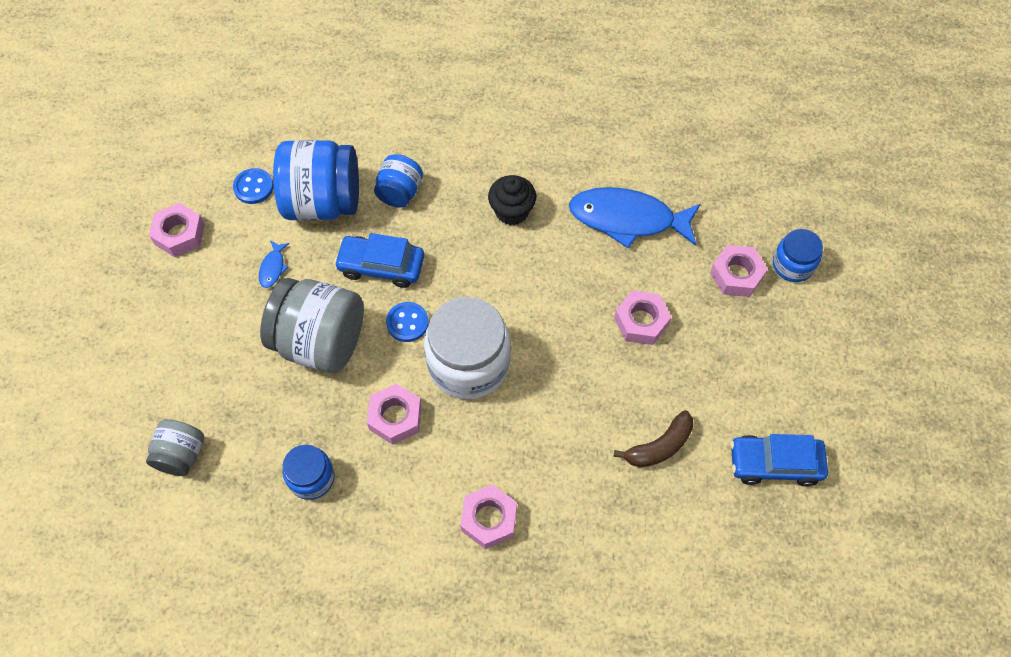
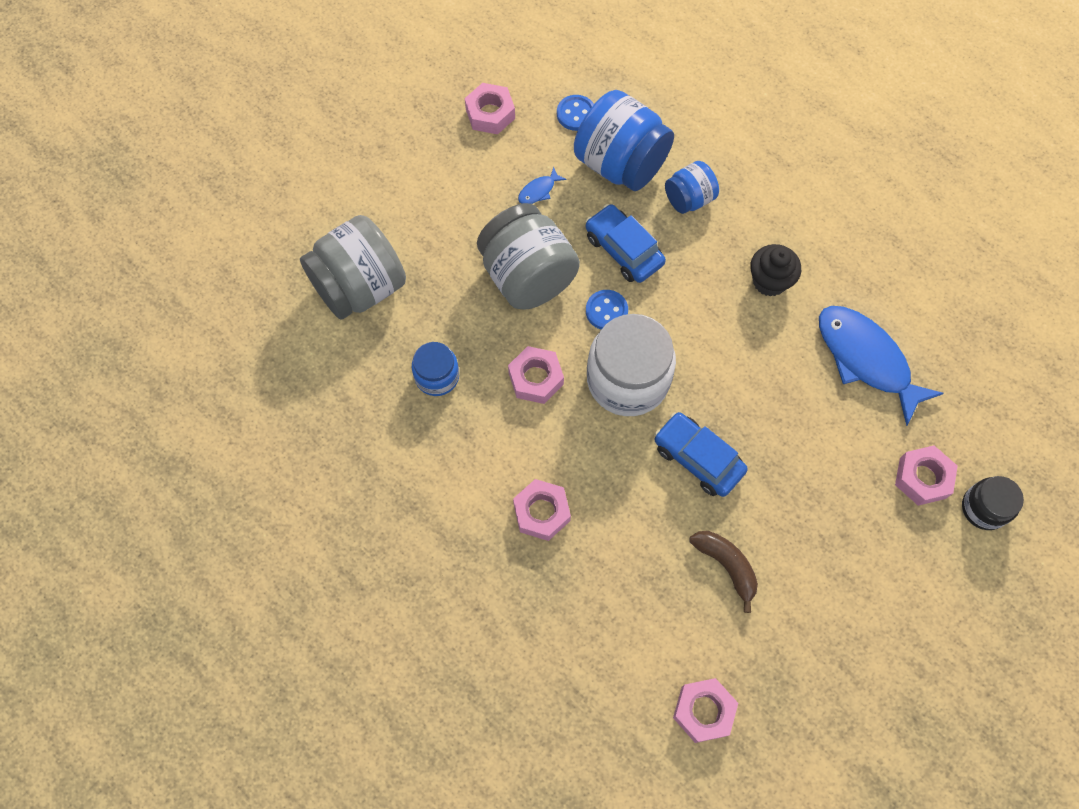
camera: 40 degrees right, 5 degrees up
grey jar [146,419,204,476] -> grey jar [300,215,406,319], size x1.85
pink nut [614,290,671,345] -> pink nut moved to [673,678,738,743]
brown banana [614,410,693,467] -> brown banana turned 135 degrees counterclockwise [689,531,758,613]
blue car [730,434,828,487] -> blue car moved to [654,412,748,497]
blue jar [773,229,823,282] -> black jar [962,476,1024,530]

